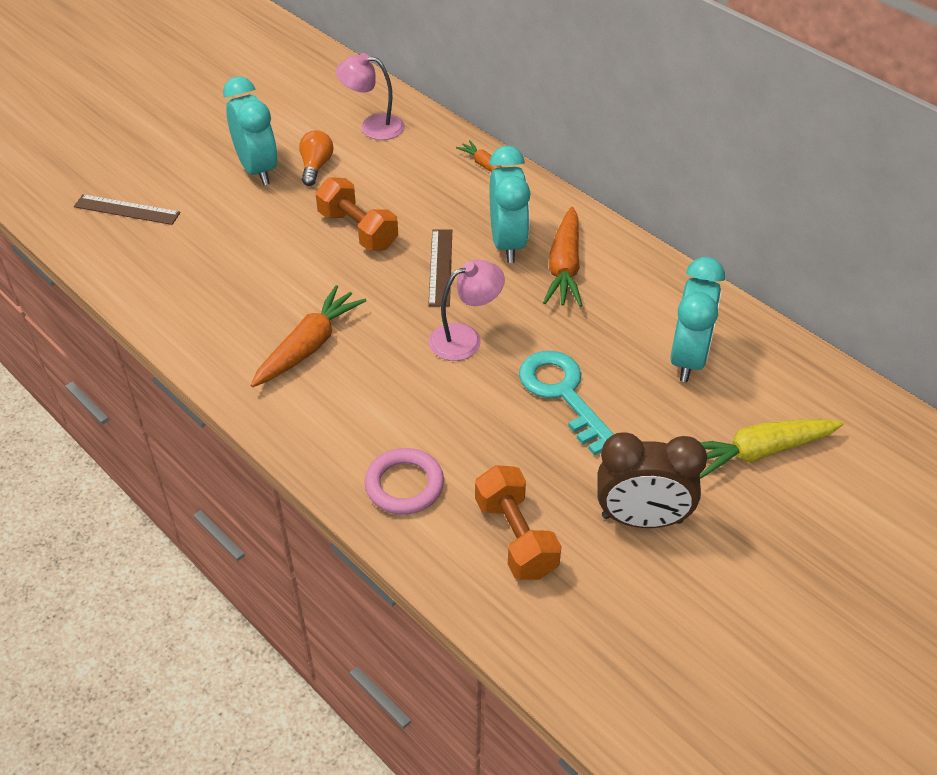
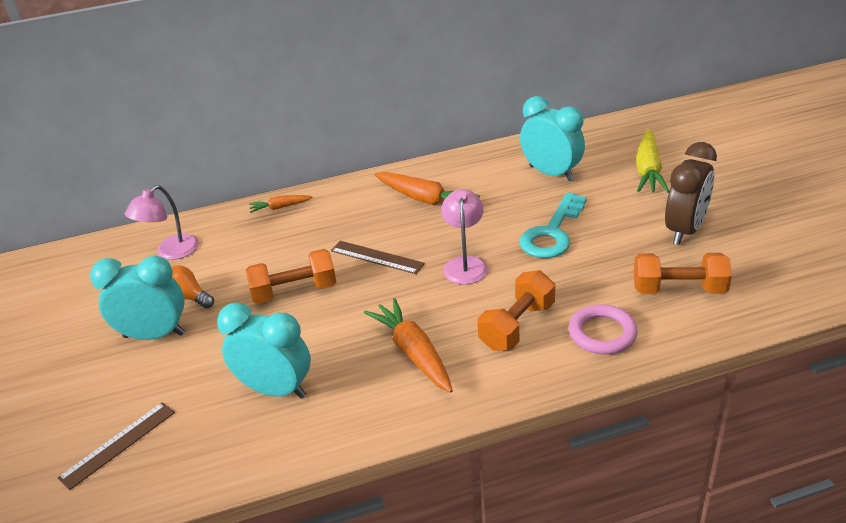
camera: 60 degrees left, 10 degrees down
turquoise clock [489,146,530,263] -> turquoise clock moved to [217,302,311,398]
turquoise key [519,351,614,456] -> turquoise key turned 60 degrees counterclockwise [520,192,587,258]
none -> orange dumbbell [478,270,555,351]

